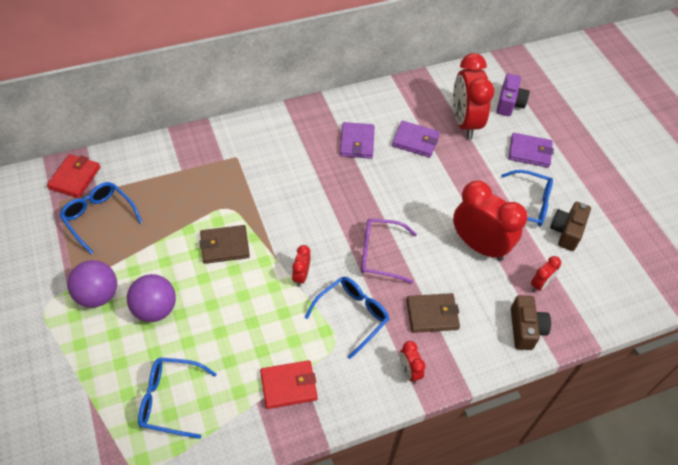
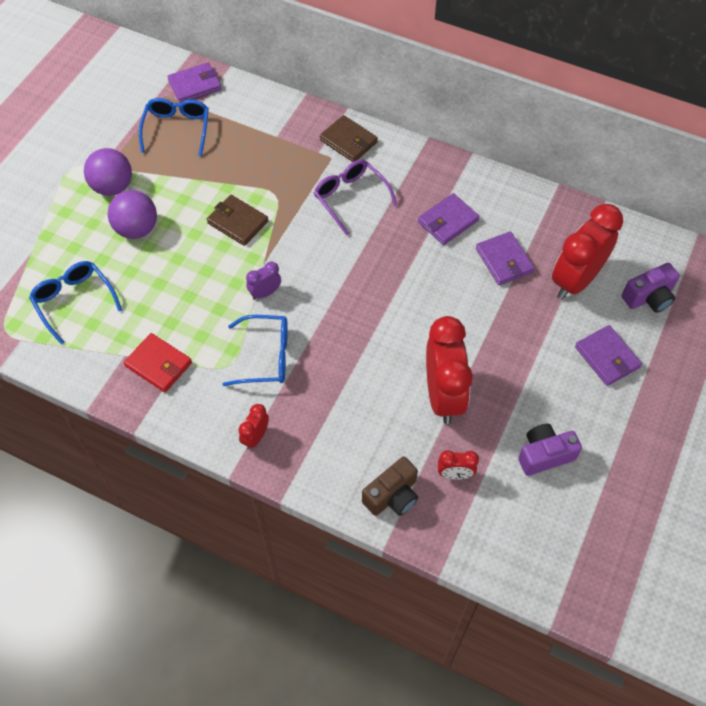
camera: 50 degrees right, 5 degrees up
red wallet [47,154,100,198] -> purple wallet [167,62,221,103]
red clock [292,245,311,287] -> purple clock [246,262,281,300]
purple glasses [361,218,417,284] -> purple glasses moved to [314,159,397,236]
brown wallet [406,293,460,333] -> brown wallet moved to [320,115,378,162]
blue glasses [501,170,553,226] -> none
brown camera [550,202,591,251] -> purple camera [518,424,582,476]

